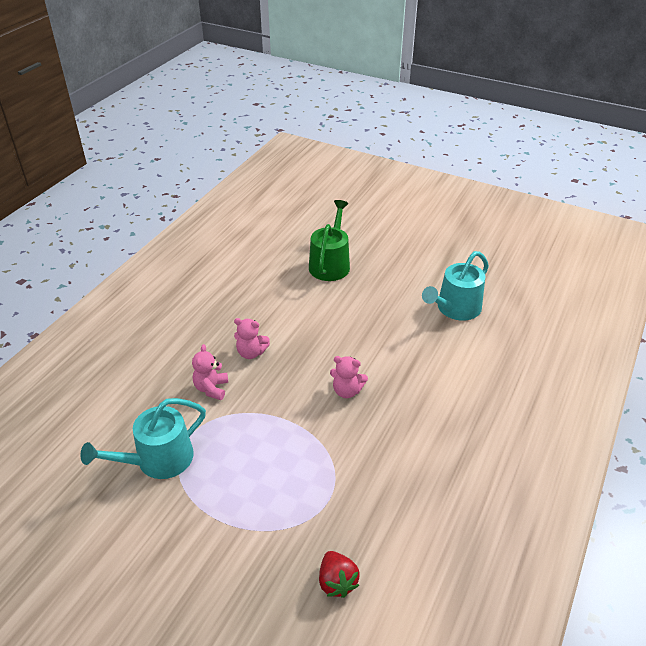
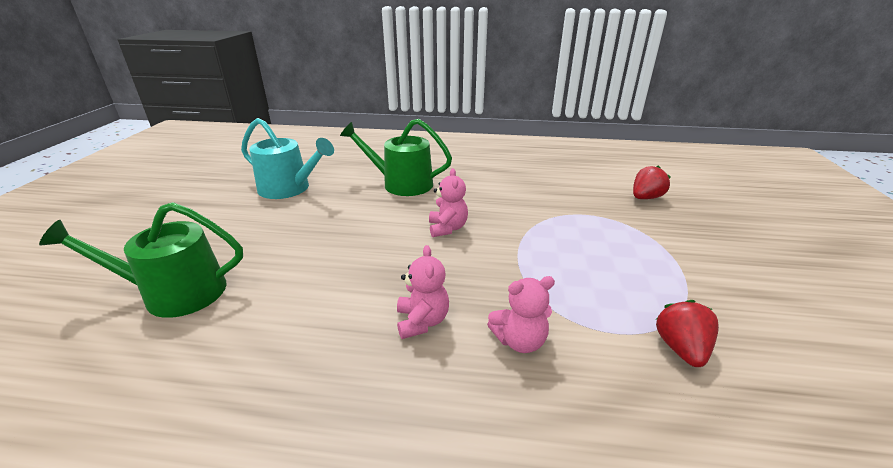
camera: 110 degrees left, 10 degrees down
turquoise watering can [80,398,206,479] -> red strawberry [656,300,719,367]
none -> green watering can [340,119,452,196]

